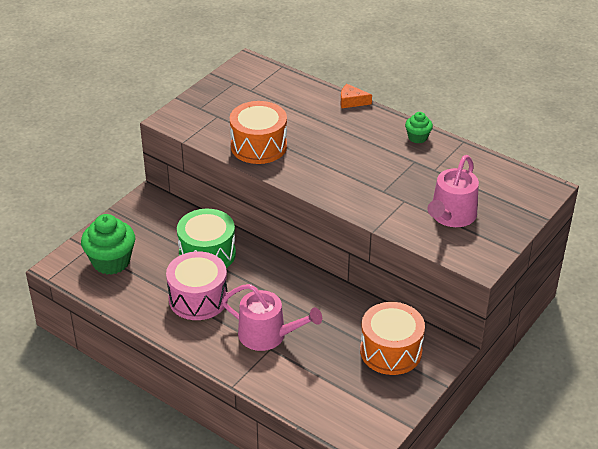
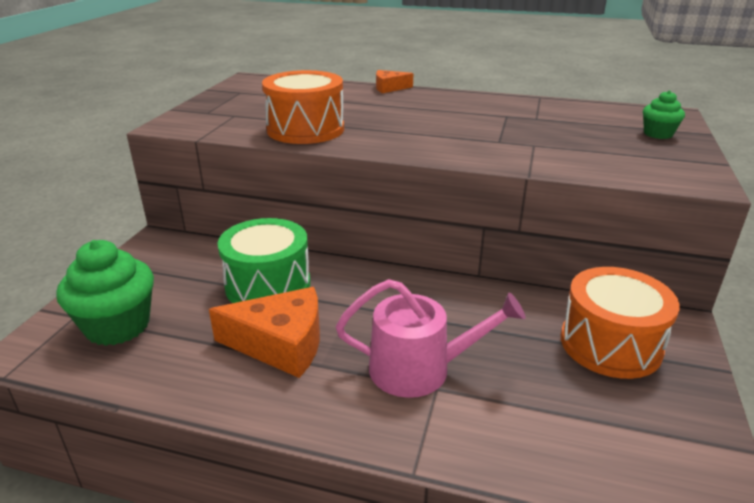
camera: 20 degrees left, 10 degrees down
pink drum [166,251,228,320] -> orange cheese [209,287,320,378]
green cupcake [405,112,433,144] -> green cupcake moved to [643,91,685,139]
pink watering can [427,155,479,227] -> none

